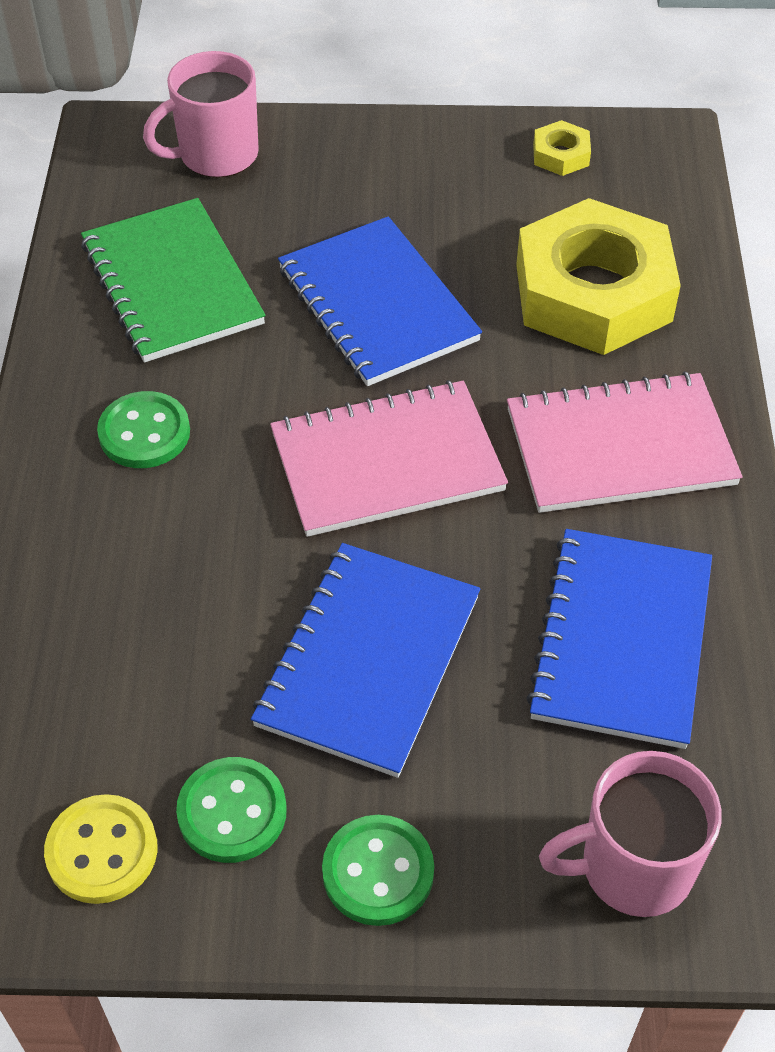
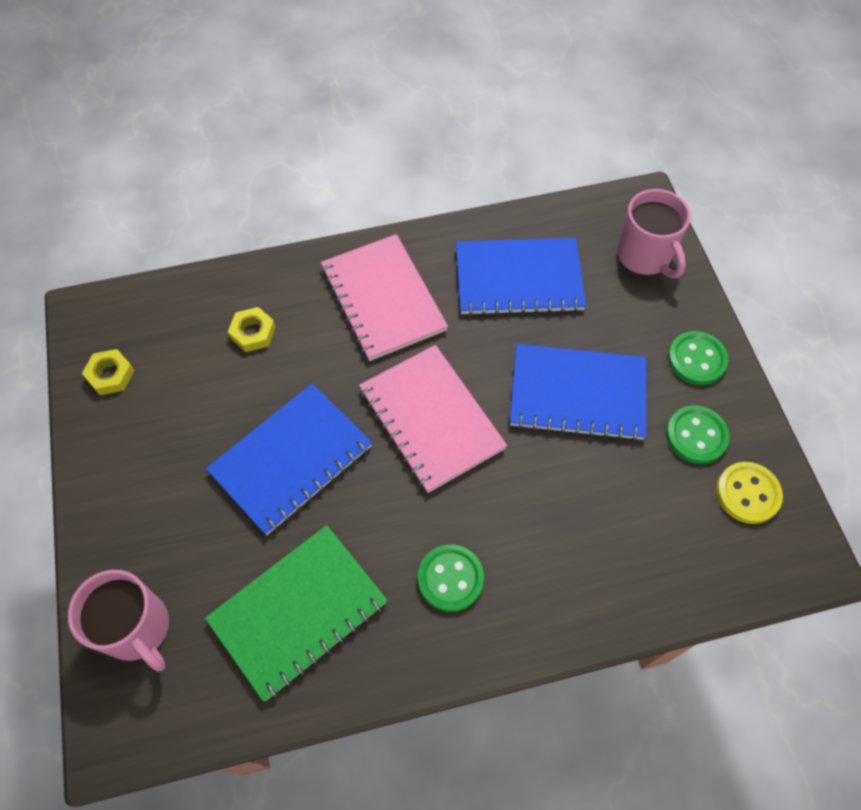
camera: 105 degrees left, 10 degrees up
yellow nut [516,198,681,355] -> yellow nut [228,307,276,352], size x0.40

